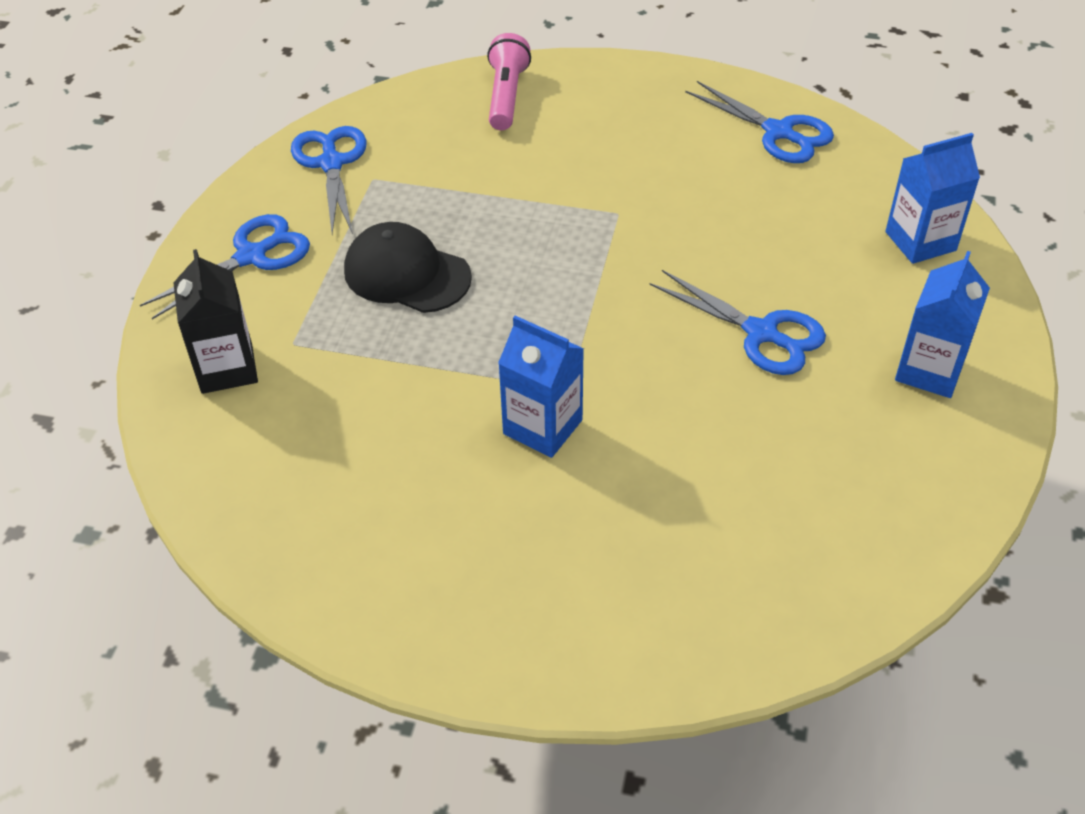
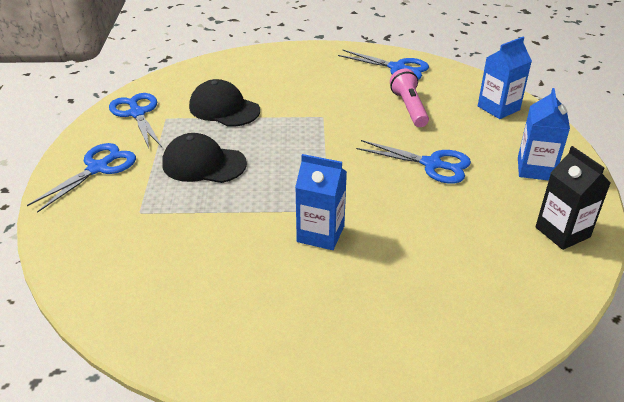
camera: 15 degrees left, 10 degrees down
black carton [173,249,258,394] -> black carton moved to [535,146,611,250]
pink flashlight [487,33,531,130] -> pink flashlight moved to [390,69,429,127]
none -> black cap [189,79,260,127]

